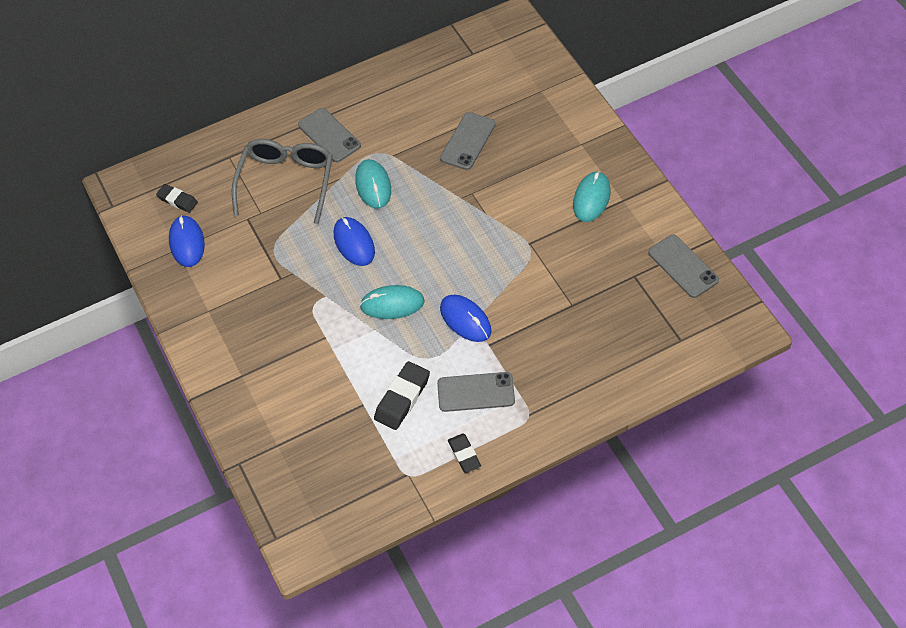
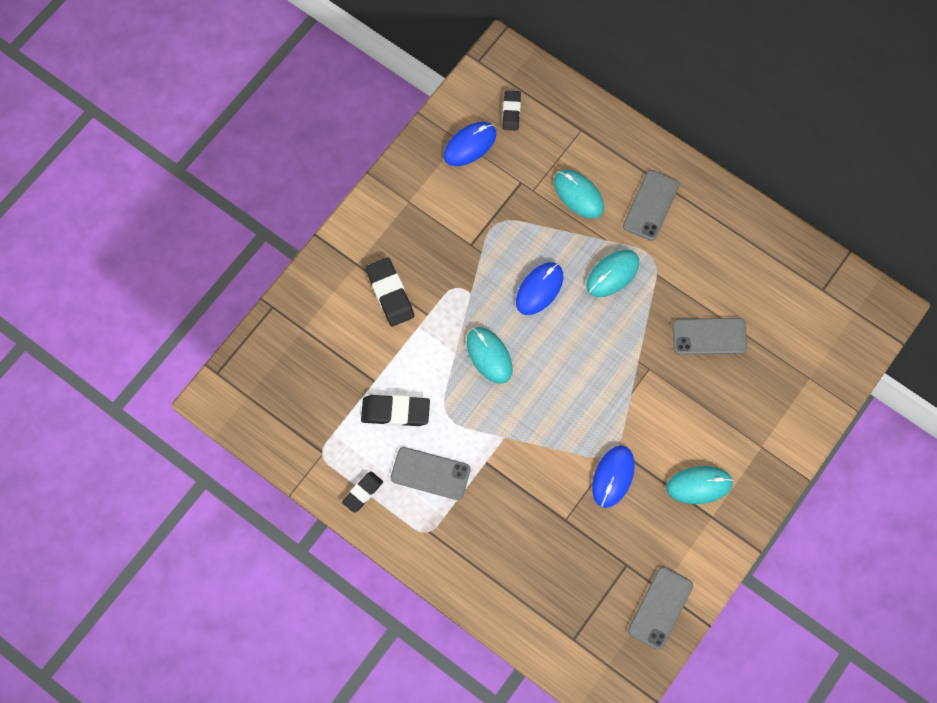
camera: 60 degrees right, 15 degrees up
grey glasses [232,139,333,224] -> turquoise mouse [554,170,604,219]
grey phone [437,372,515,412] -> grey phone turned 45 degrees counterclockwise [391,447,471,500]
blue mouse [440,295,491,342] -> blue mouse moved to [592,445,635,508]
none -> black eraser [366,258,414,326]

